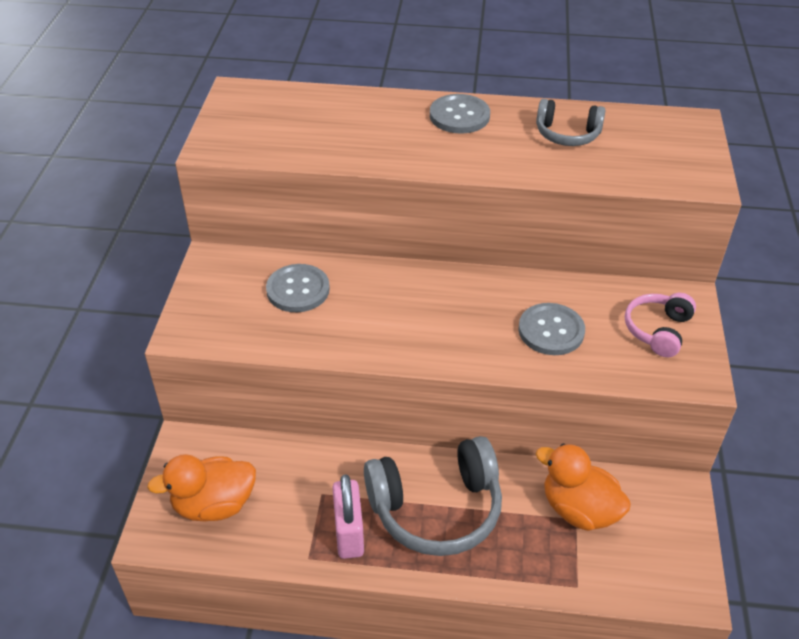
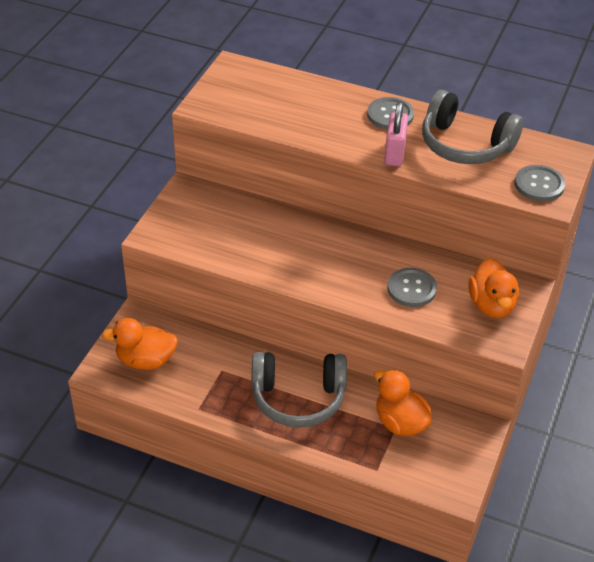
camera: 15 degrees right, 0 degrees up
grey button [266,264,330,312] -> grey button moved to [515,165,565,202]
pink padlock [332,474,364,559] -> pink padlock moved to [384,102,408,166]
grey headphones [536,99,606,146] -> grey headphones [422,90,523,164], size x1.81
pink headphones [625,293,696,357] -> orange duck [468,258,519,318]

